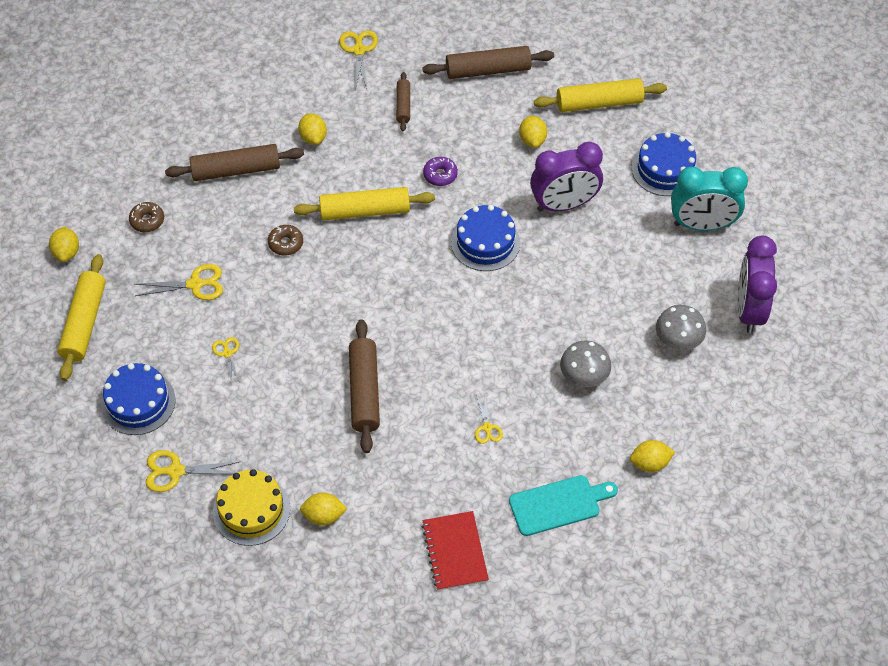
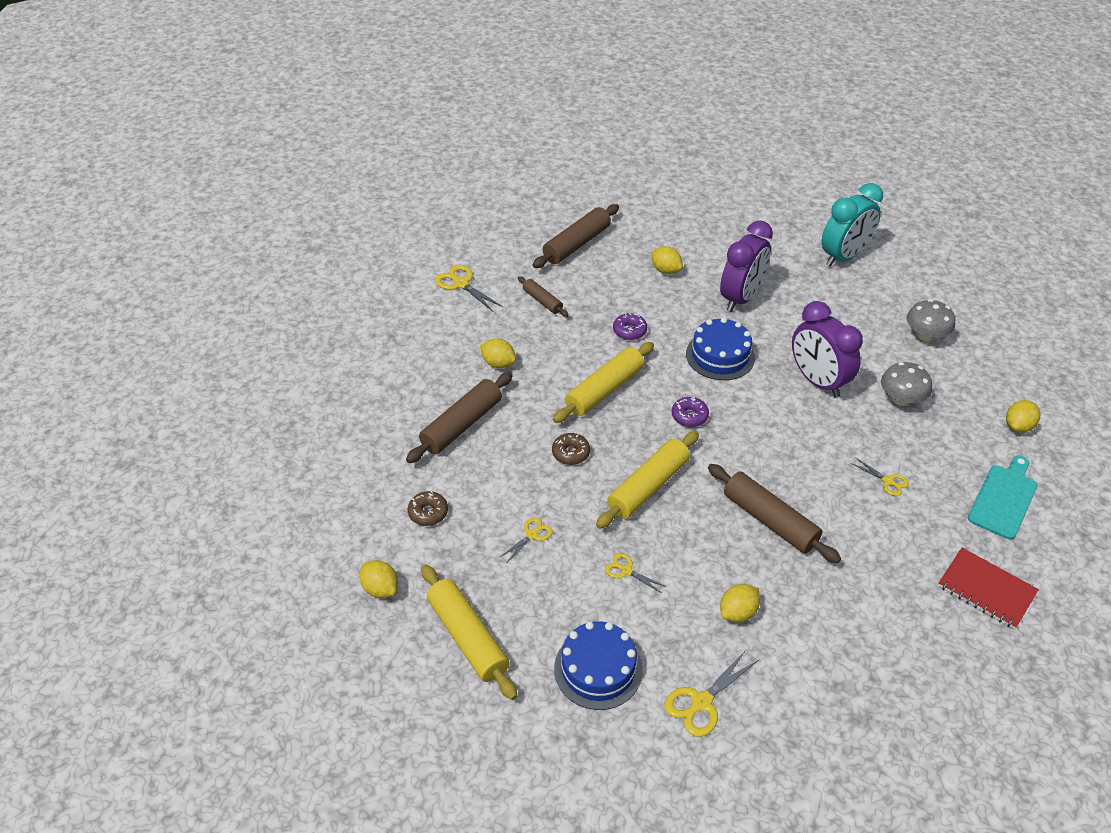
camera: 40 degrees left, 10 degrees down
yellow scissors [134,264,223,300] -> yellow scissors [500,518,553,562], size x0.61
yellow cake [213,469,290,546] -> none
yellow lemon [300,493,347,526] -> yellow lemon moved to [720,584,760,622]
yellow rolling pin [534,78,667,112] -> yellow rolling pin moved to [596,431,699,529]
blue cake [632,132,699,196] -> none
purple clock [737,235,777,333] -> purple clock moved to [792,301,863,398]
none -> purple donut [672,396,709,427]

